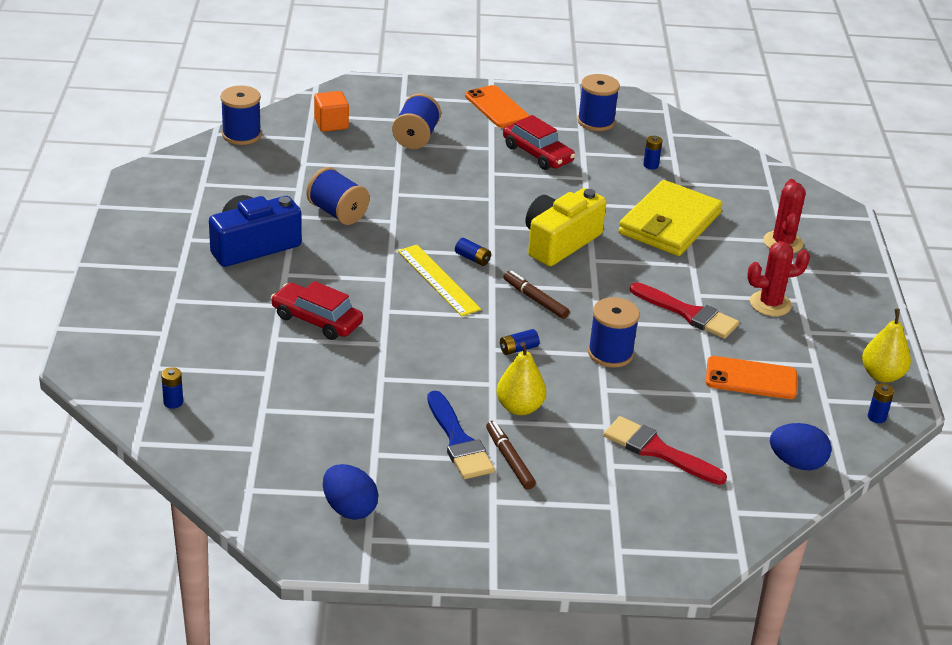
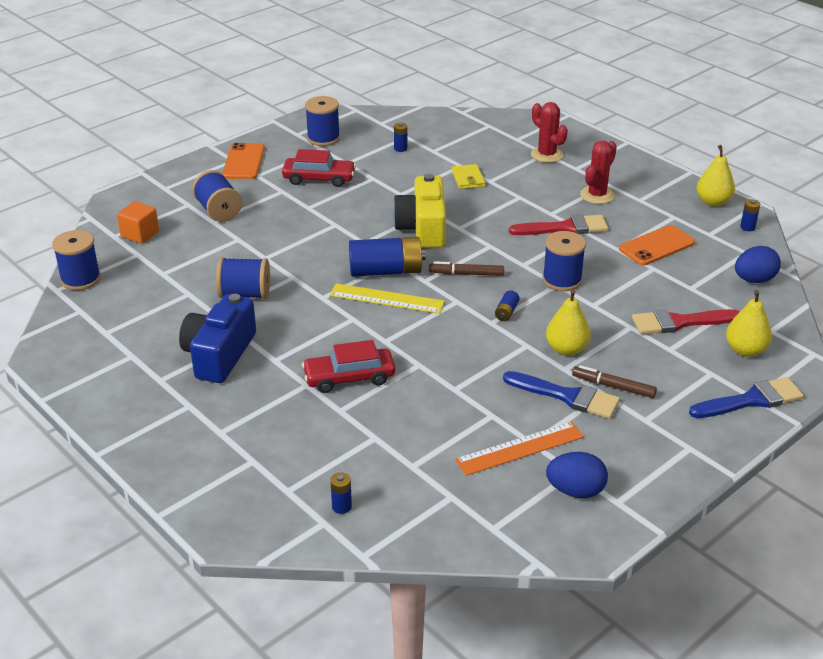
camera: 40 degrees left, 0 degrees up
blue battery [455,238,491,266] -> blue battery [349,237,426,277], size x2.29
orange phone [465,85,530,128] -> orange phone turned 75 degrees clockwise [222,143,265,179]
yellow wallet [618,180,723,256] -> yellow wallet [452,164,485,189], size x0.45
none -> orange ruler [455,422,584,476]
none -> blue brush [689,377,804,418]
none -> yellow pear [726,290,772,357]

